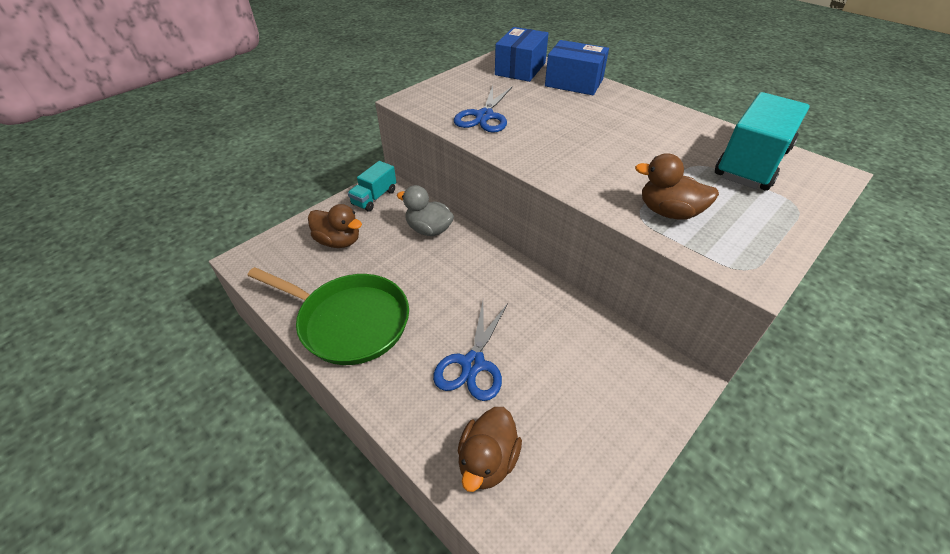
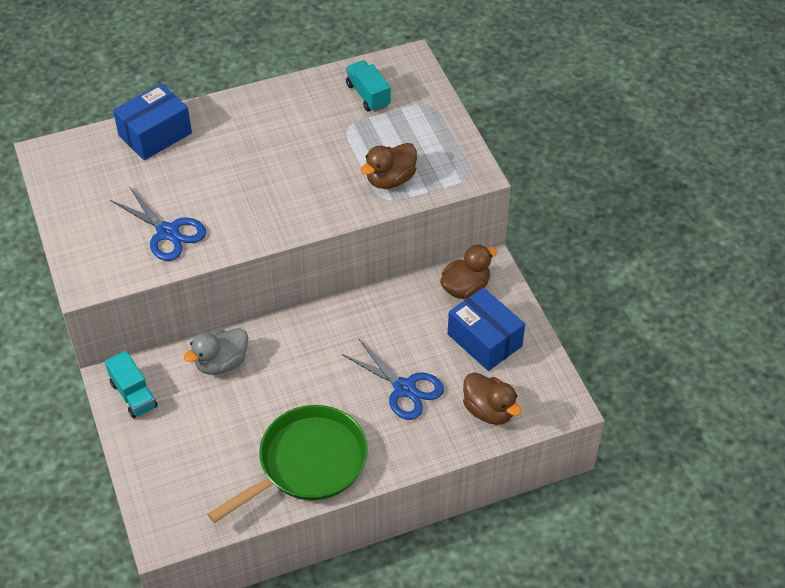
camera: 65 degrees left, 5 degrees up
brown duck [308,204,362,248] -> brown duck moved to [440,244,497,299]
blue box [495,27,549,82] -> blue box moved to [448,288,525,371]
turquoise truck [715,92,810,191] -> turquoise truck [346,60,391,112], size x0.54

